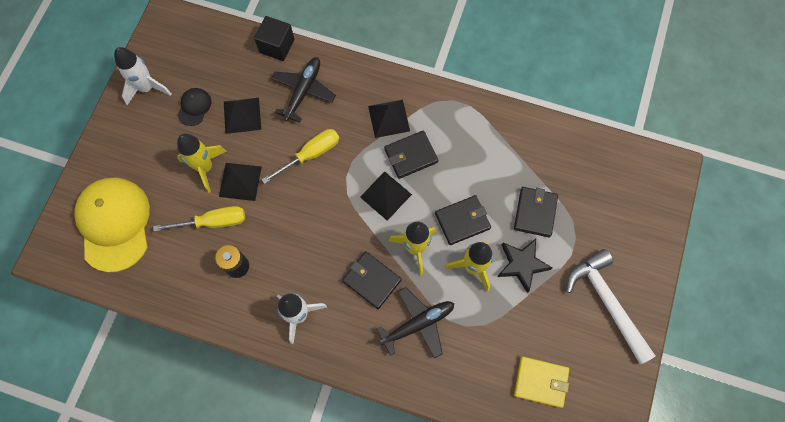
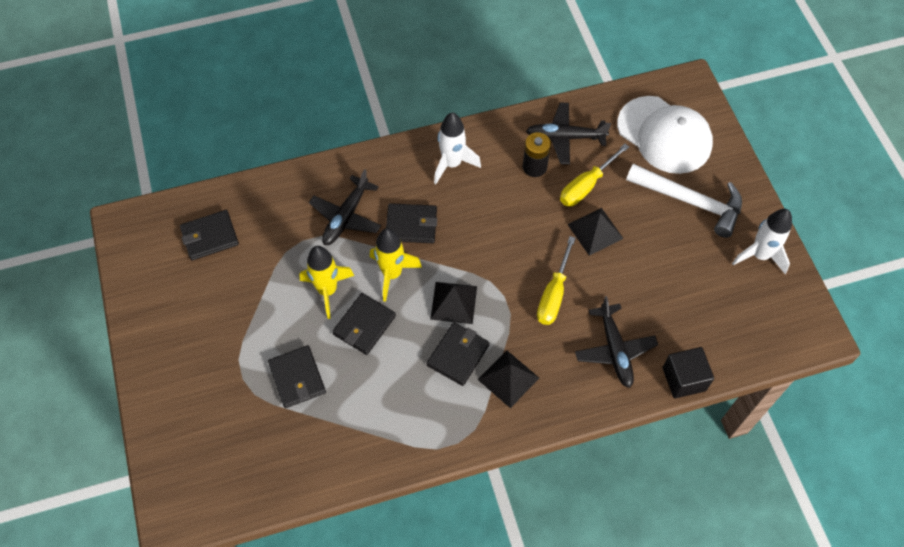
camera: 145 degrees right, 10 degrees down
yellow cap [74,177,150,272] -> white cap [617,96,713,174]
yellow rocket [177,134,226,193] -> none
black cap [178,88,211,126] -> none
black pyramid [224,98,261,134] -> none
black star [497,239,552,293] -> none
yellow wallet [514,357,569,408] -> black wallet [180,210,239,260]
white hammer [567,249,655,364] -> white hammer moved to [626,164,742,238]
none -> black plane [526,103,611,165]

